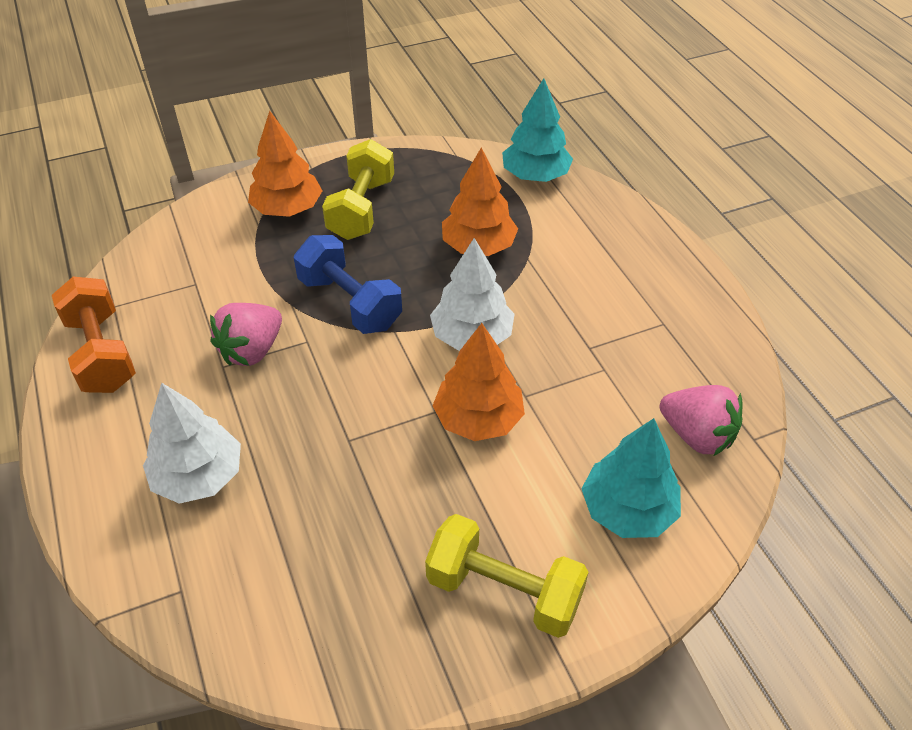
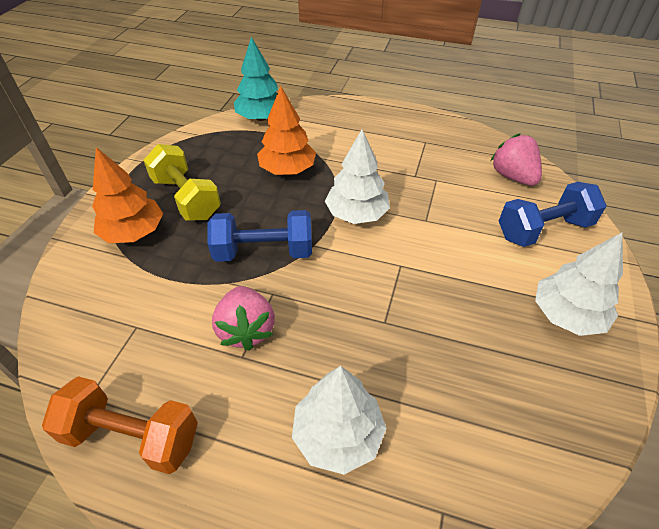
camera: 50 degrees left, 0 degrees up
yellow dumbbell [425,514,589,638] -> white tree [535,233,623,336]
orange tree [432,323,525,441] -> none
turquoise tree [581,418,681,538] -> blue dumbbell [499,182,606,247]
pink strawberry [660,385,743,457] -> pink strawberry turned 105 degrees counterclockwise [491,134,542,186]

